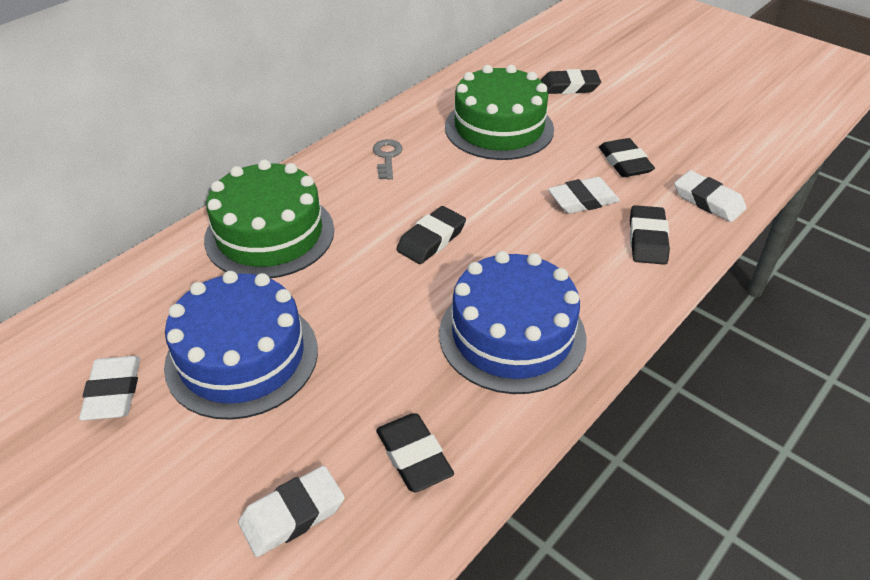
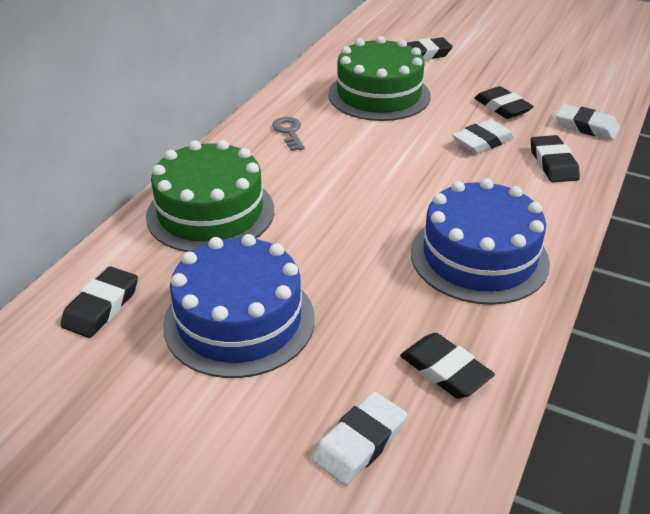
camera: 15 degrees left, 5 degrees down
white eraser [79,356,140,421] -> none
black eraser [396,206,466,264] -> black eraser moved to [60,266,138,338]

